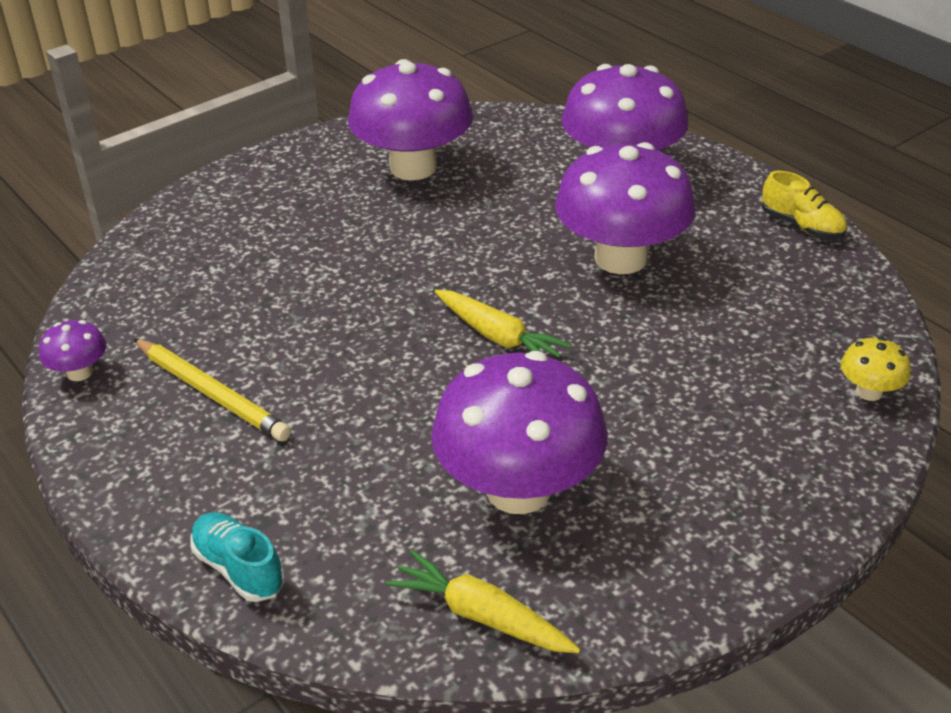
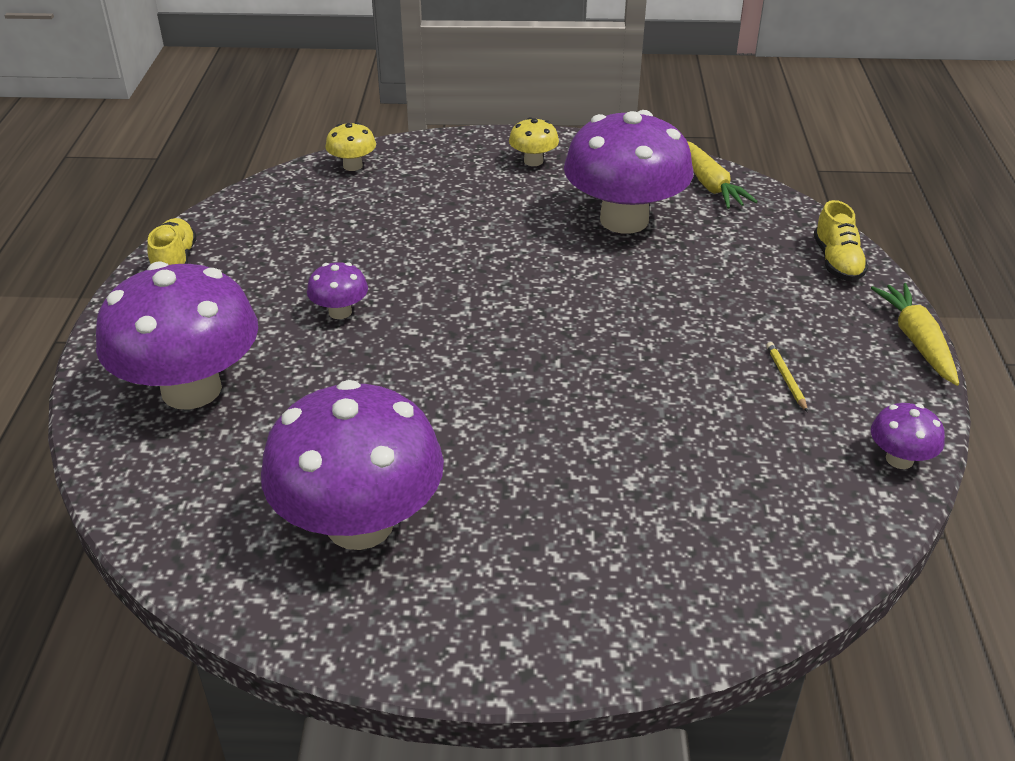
camera: 140 degrees left, 0 degrees up
yellow pencil [133,338,291,442] -> yellow pencil [766,342,808,412], size x0.47
turquoise shoe [190,512,285,602] -> yellow shoe [814,200,868,281]
yellow carrot [435,290,572,357] -> yellow carrot moved to [871,283,959,386]
purple mushroom [555,142,695,274] -> purple mushroom [307,262,368,319], size x0.43
none -> yellow mushroom [509,117,559,166]

